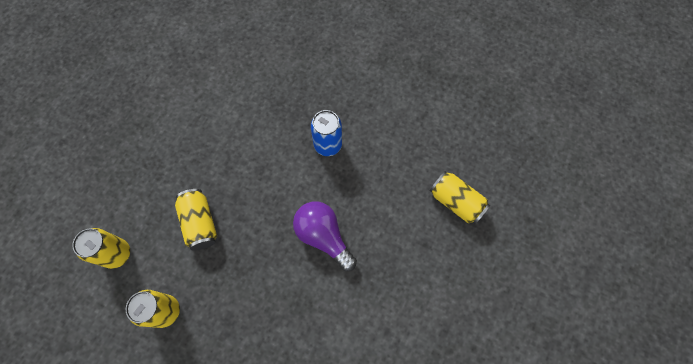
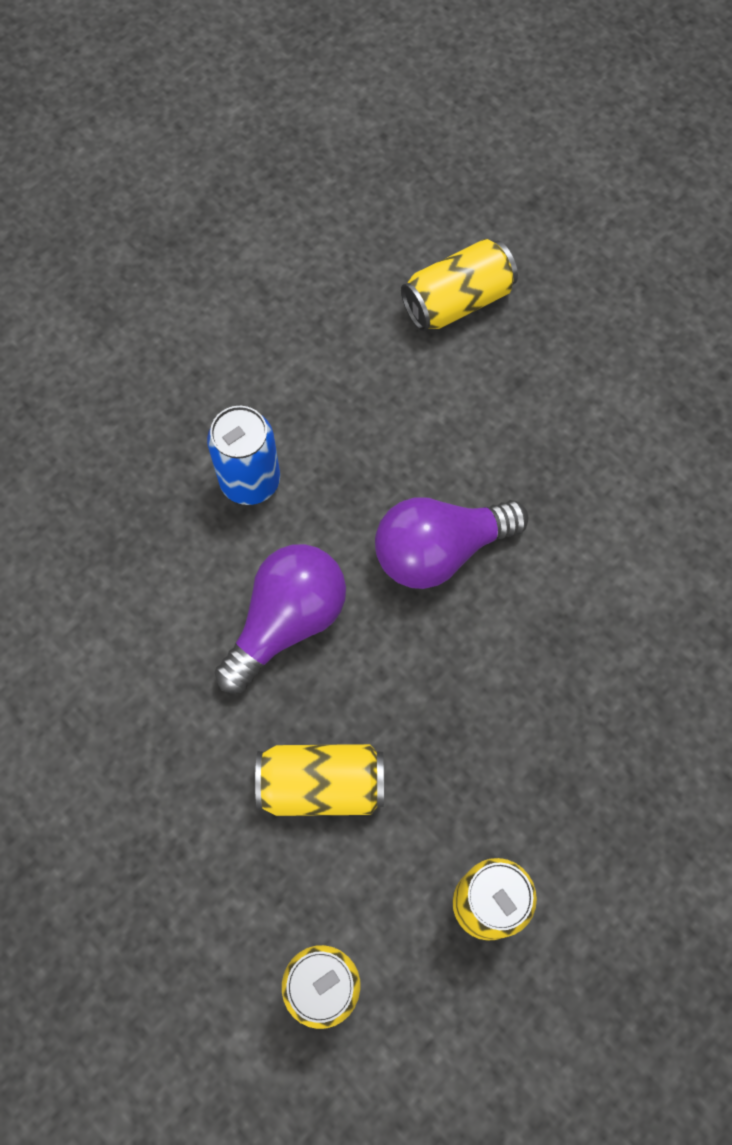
camera: 70 degrees left, 0 degrees up
none -> purple light bulb [214,544,346,693]

